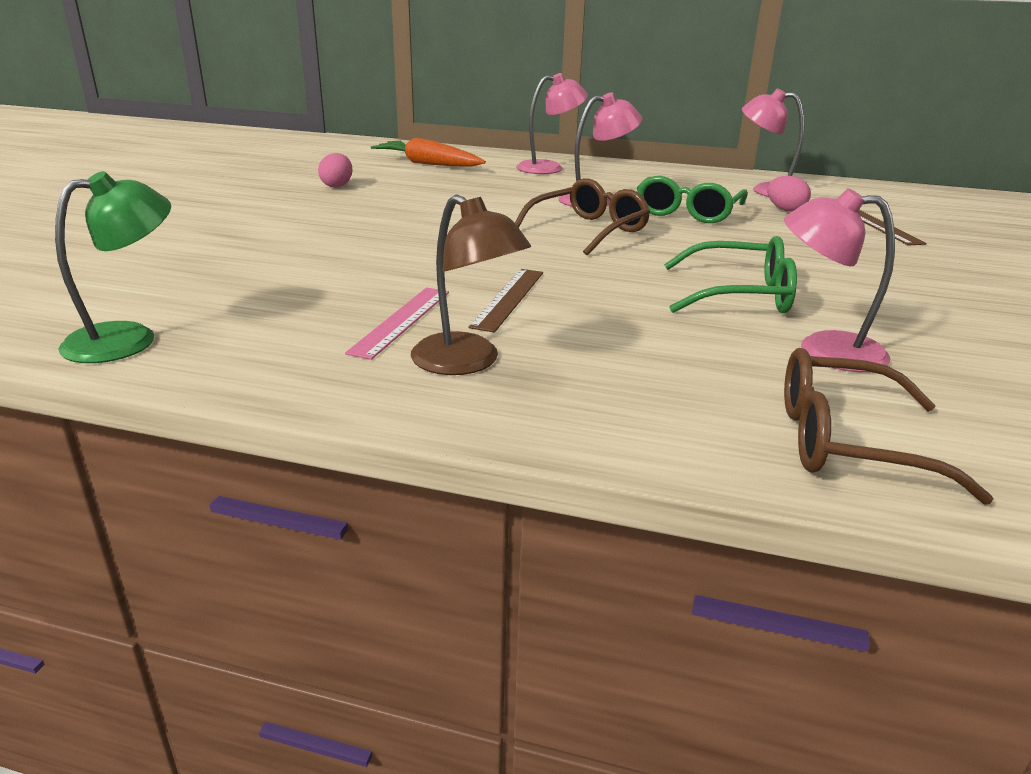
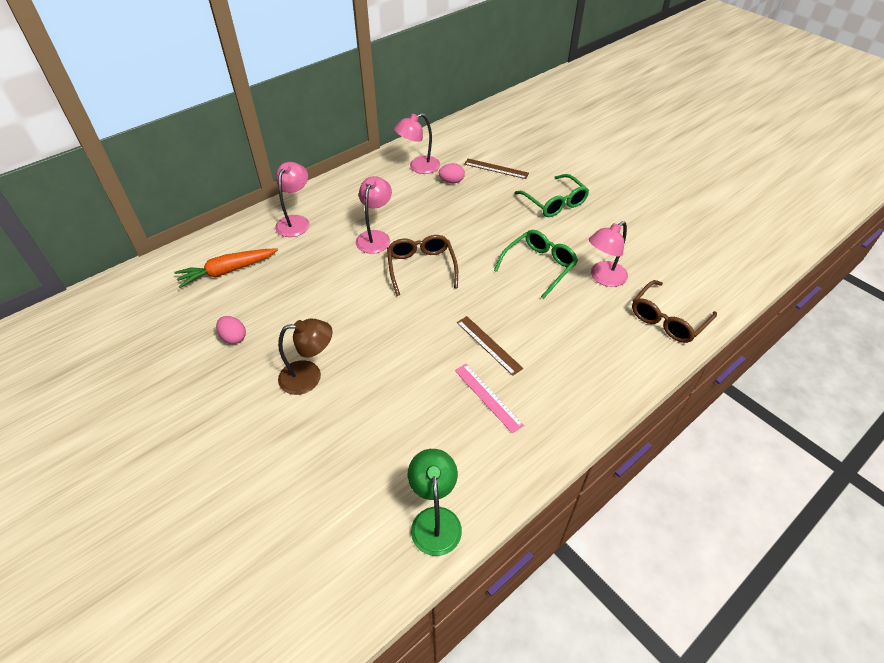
camera: 55 degrees left, 20 degrees up
brown lamp [411,194,531,375] -> brown lamp moved to [278,318,333,395]
green glasses [637,176,748,223] -> green glasses moved to [514,174,589,217]

